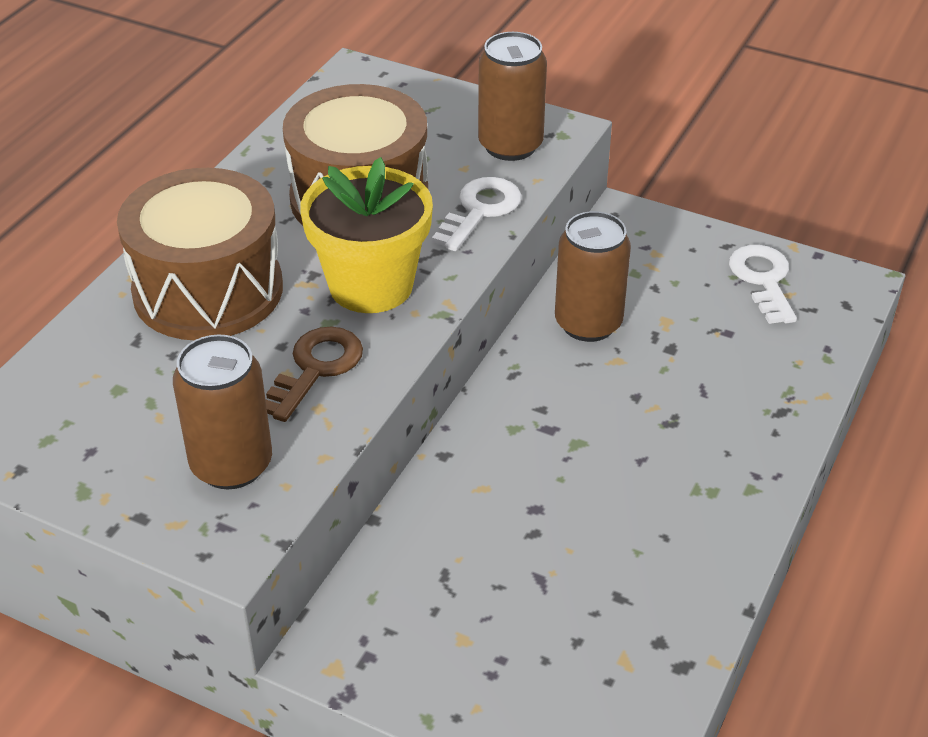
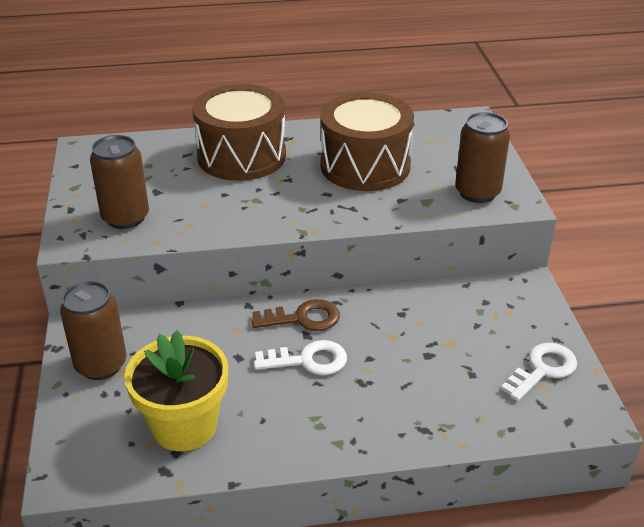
camera: 55 degrees right, 5 degrees down
brown key [265,326,363,422] -> brown key moved to [252,299,340,331]
yellow flower pot [300,157,433,313] -> yellow flower pot moved to [124,330,228,451]
white key [432,177,521,251] -> white key moved to [254,340,347,375]
brown can [555,211,631,342] -> brown can moved to [60,281,126,380]

